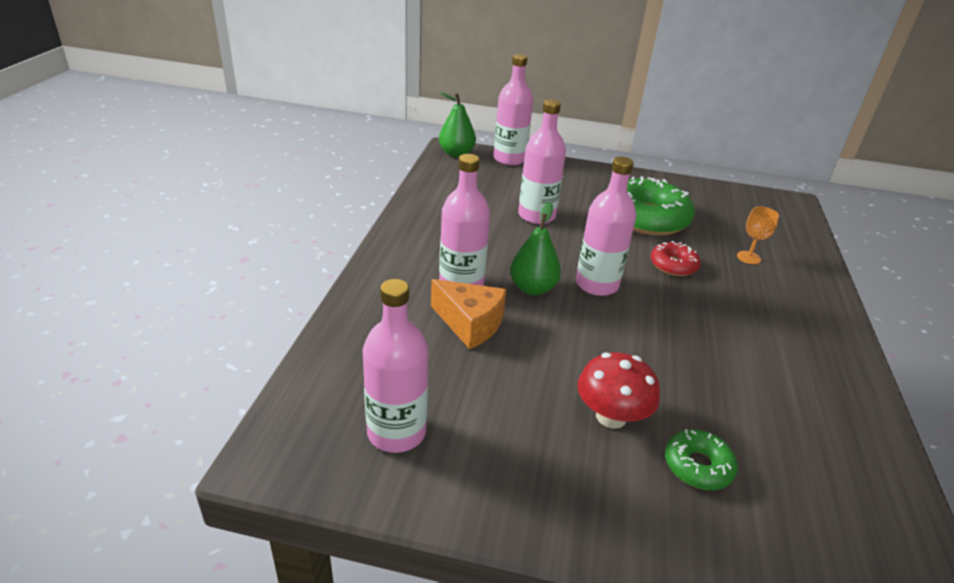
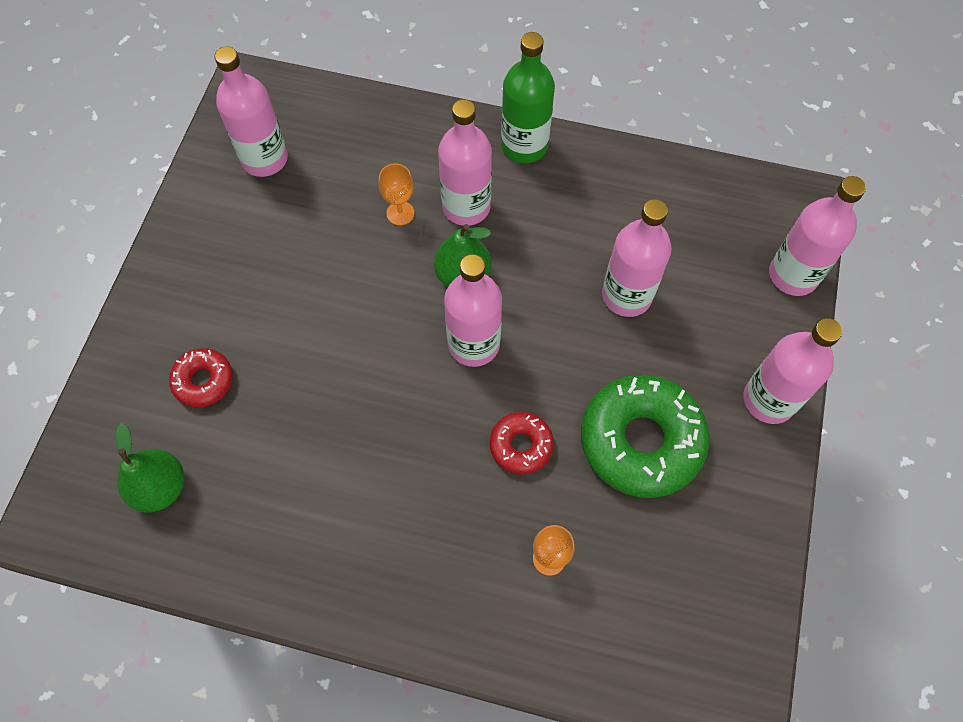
camera: 95 degrees right, 30 degrees up
orange cheese [431,279,507,349] -> orange goblet [378,163,414,225]
green pear [439,92,476,158] -> green pear moved to [115,423,184,513]
red mushroom [578,352,660,429] -> none
green donut [665,429,738,490] -> red donut [169,348,233,407]
none -> green bottle [501,32,555,163]
none -> pink bottle [743,318,842,424]

